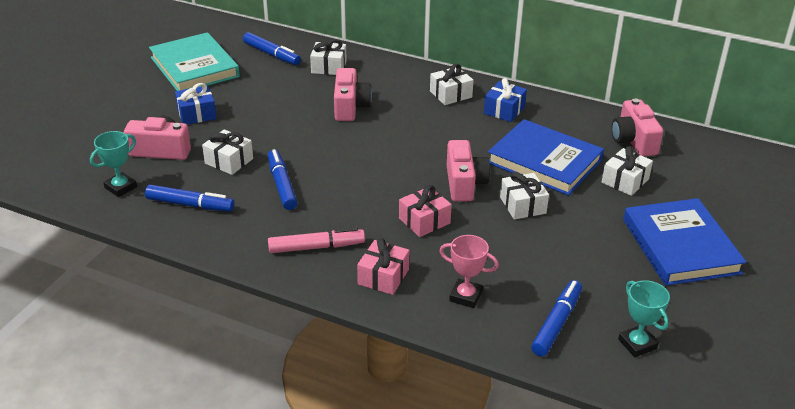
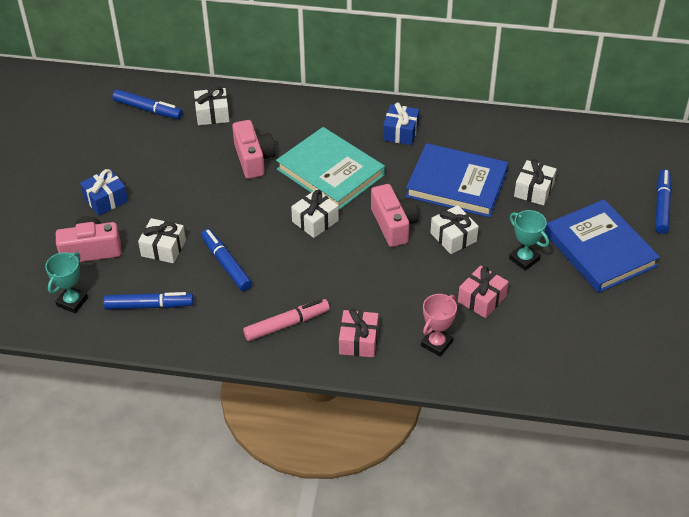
camera: 15 degrees left, 10 degrees up
turquoise book [149,32,240,91] -> turquoise book moved to [276,127,385,210]
pink gift [399,185,452,237] -> pink gift moved to [458,265,508,318]
white gift [430,64,473,105] -> white gift moved to [291,189,339,238]
pink trophy [440,235,499,308] -> pink trophy turned 60 degrees counterclockwise [421,294,457,357]
blue marker [531,280,582,357] -> blue marker moved to [655,169,672,234]
pink camera [612,98,663,157] -> none
turquoise trophy [618,280,670,357] -> turquoise trophy moved to [509,210,549,271]

